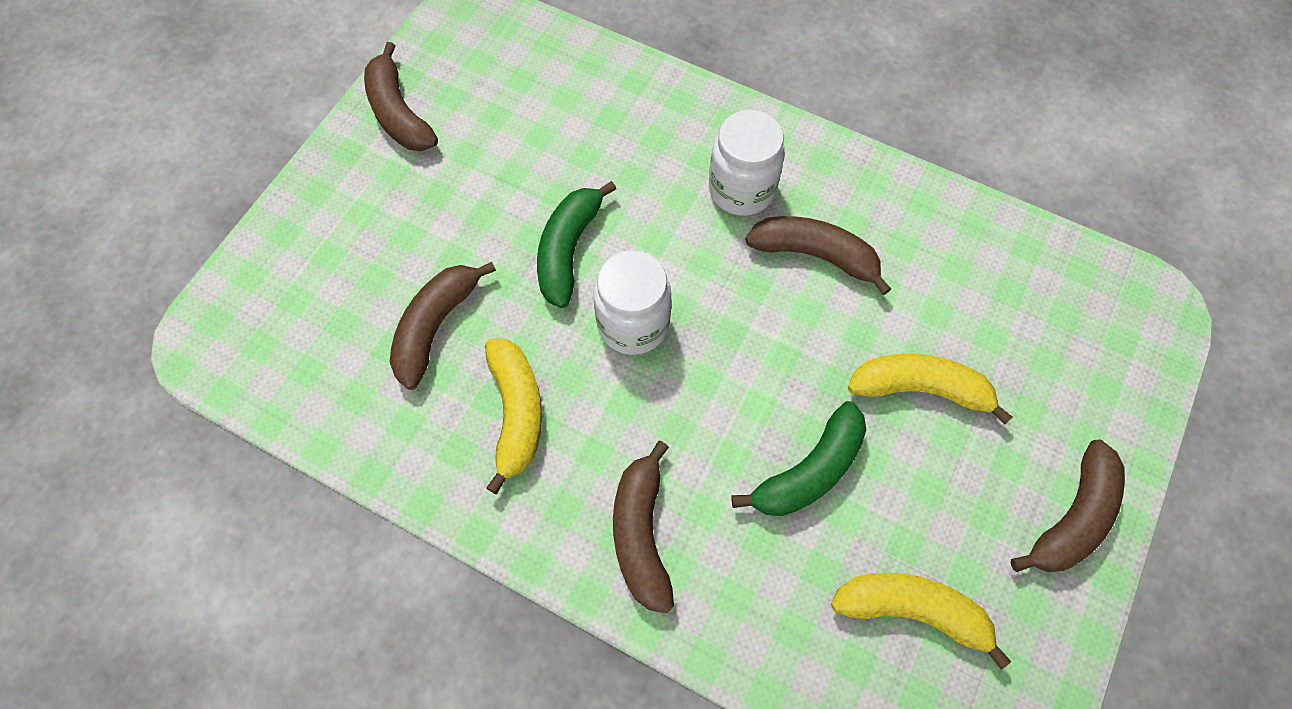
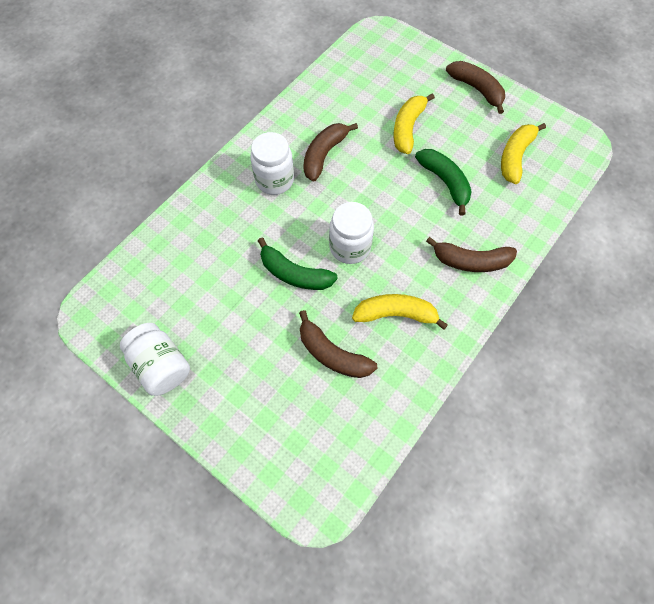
camera: 80 degrees left, 0 degrees up
brown banana [364,42,438,151] -> white jar [120,323,190,396]

